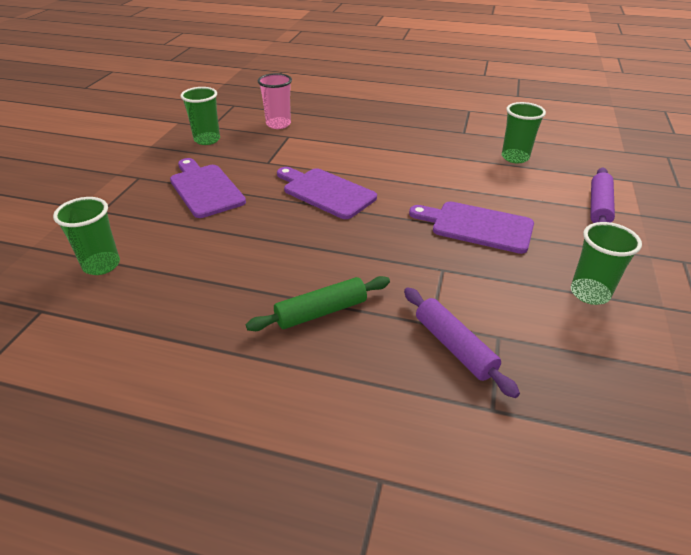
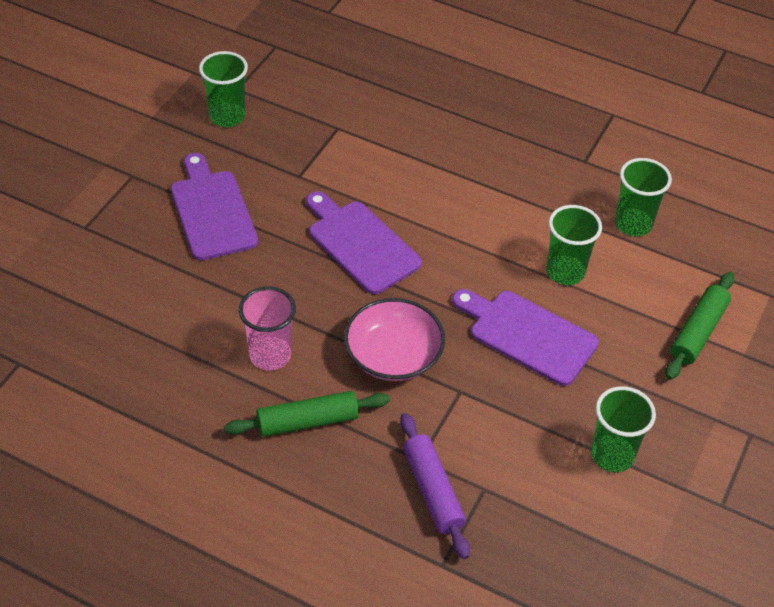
camera: 10 degrees right, 10 degrees up
green cup [53,197,120,275] -> green cup moved to [546,205,602,285]
pink cup [258,73,292,129] -> pink cup moved to [239,287,296,370]
purple rolling pin [590,168,615,223] -> green rolling pin [665,272,735,380]
none -> pink bowl [344,298,445,381]

